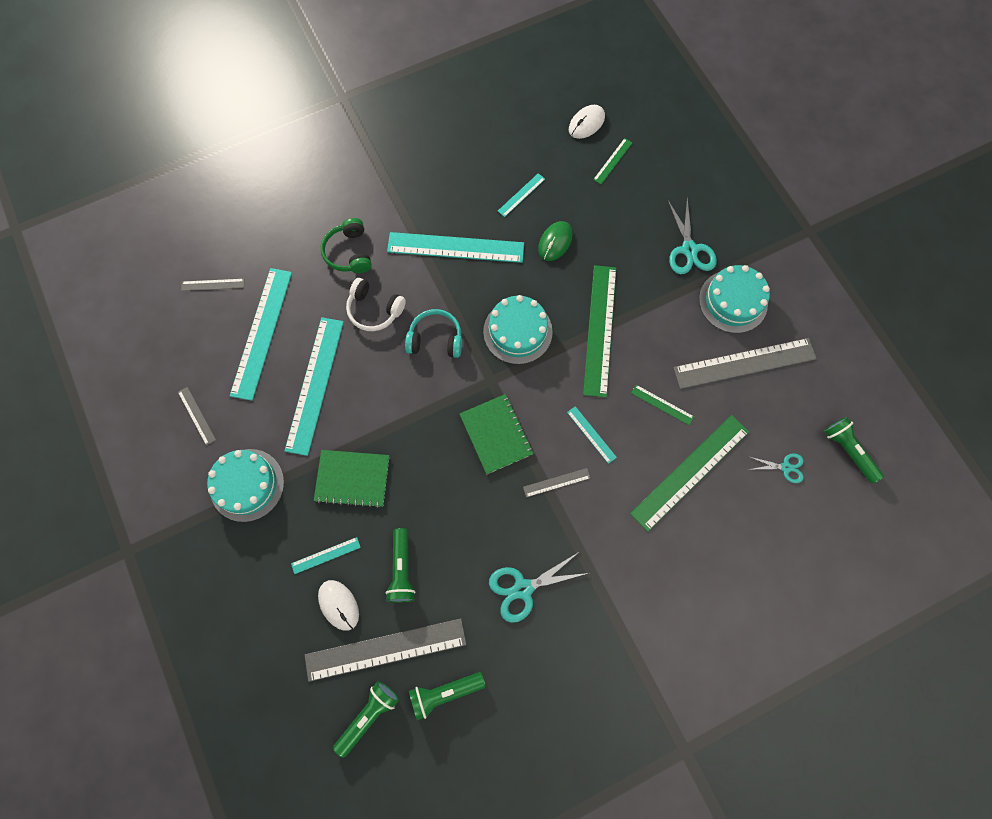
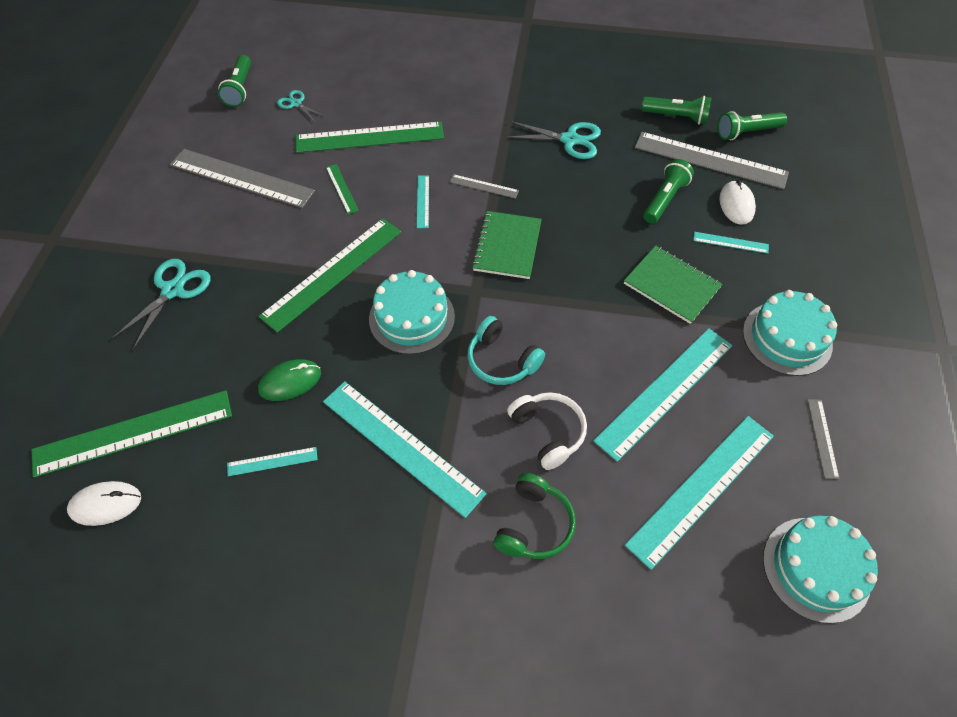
camera: 145 degrees left, 15 degrees down
grey ruler [181,279,244,291] -> none
green ruler [593,138,633,184] -> green ruler [31,390,232,478], size x2.21
turquoise cake [699,265,770,333] -> turquoise cake moved to [763,516,878,624]

